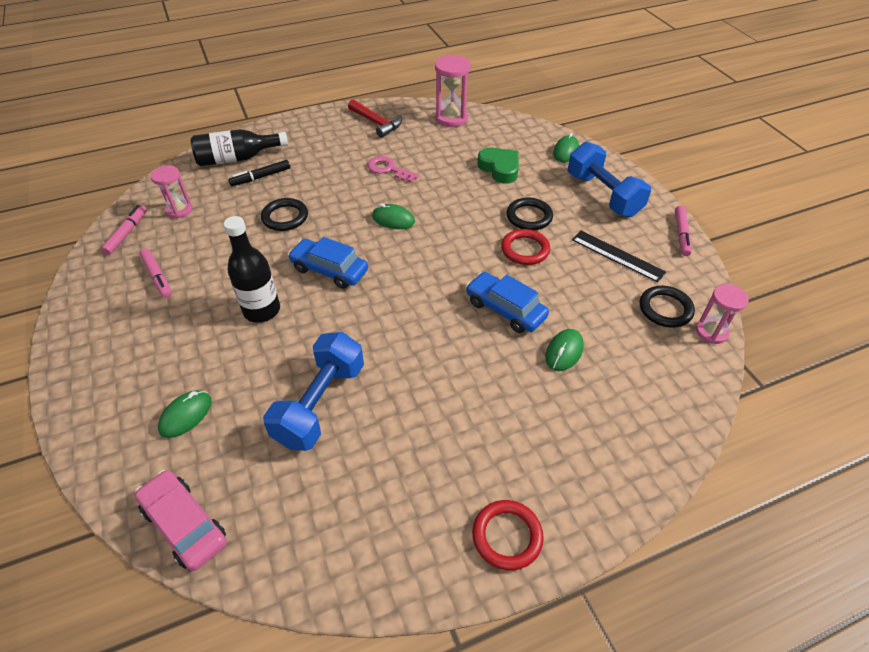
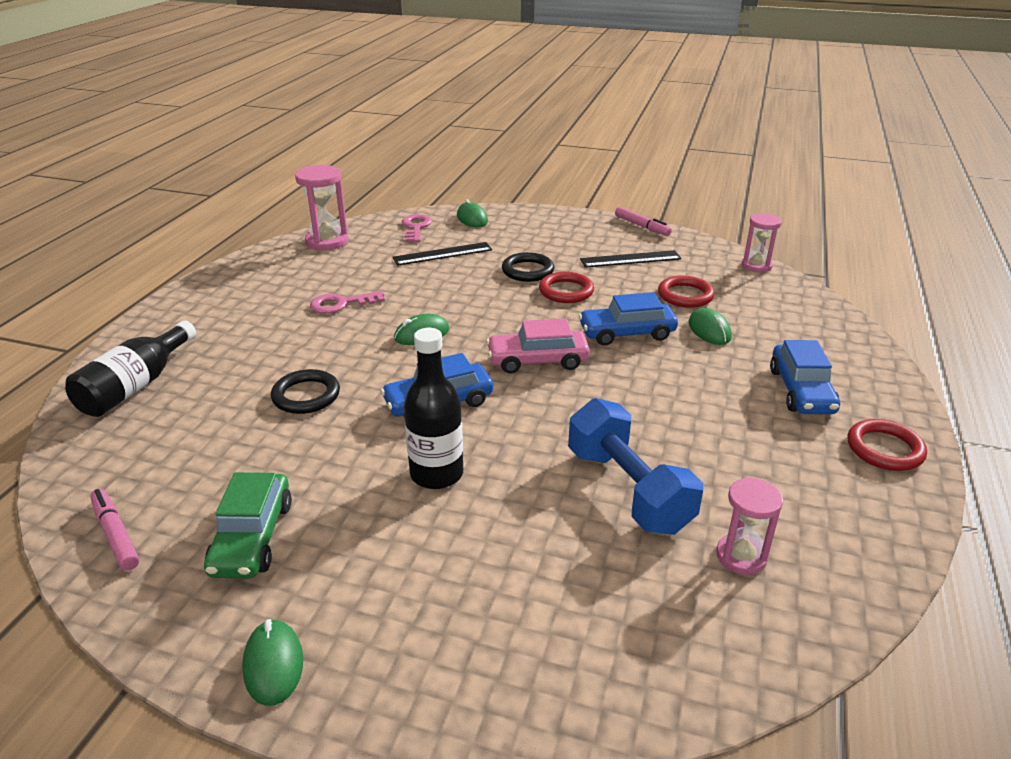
camera: 50 degrees left, 15 degrees down
pink car [135,470,227,571] -> pink car moved to [486,318,590,373]
pink marker [139,248,172,298] -> green car [204,472,292,579]
pink hourglass [150,165,192,219] -> pink hourglass moved to [716,477,783,575]
green mouse [158,390,212,438] -> green mouse moved to [242,619,303,706]
black marker [228,160,290,186] -> none
red hammer [348,99,402,138] -> none
green heart [477,148,519,184] -> black ruler [392,242,492,266]
blue dumbbell [568,141,651,217] -> none
black ring [640,286,695,328] -> none
none -> pink key [402,214,432,242]
none -> red ring [658,276,715,308]
none -> blue car [770,340,840,414]

